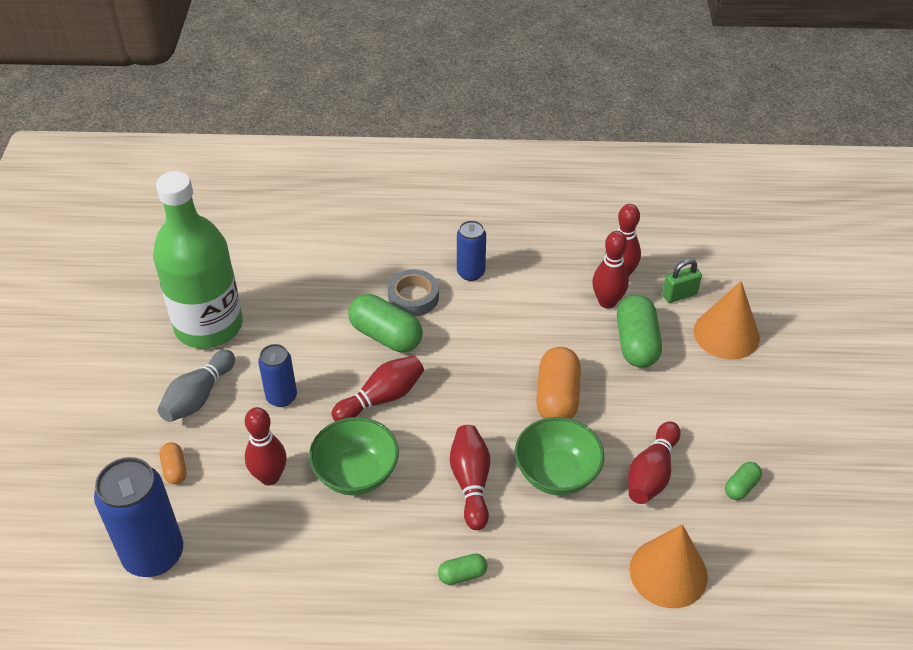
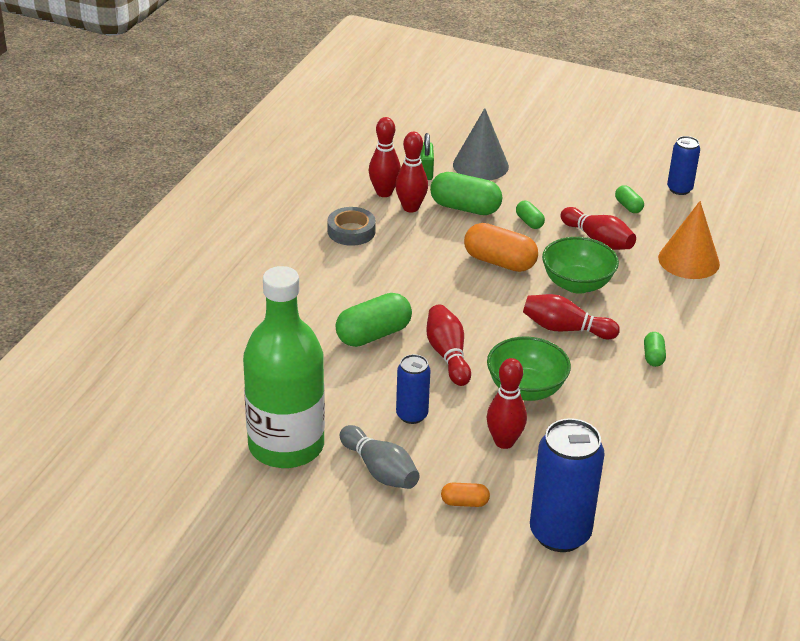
camera: 70 degrees left, 10 degrees down
grey tape [388,269,439,316] -> grey tape moved to [327,207,376,246]
blue can [457,220,486,281] -> blue can moved to [667,136,700,195]
orange cone [694,281,760,360] -> grey cone [453,108,509,180]
none -> green capsule [516,201,545,229]

